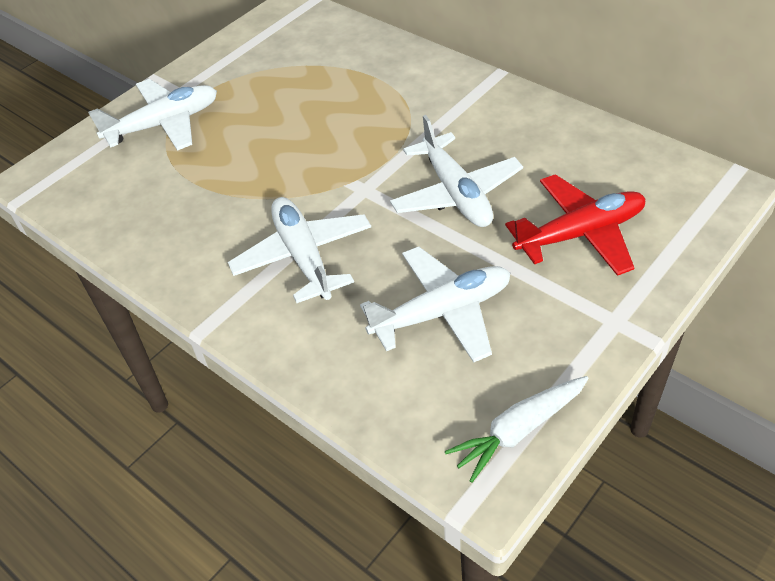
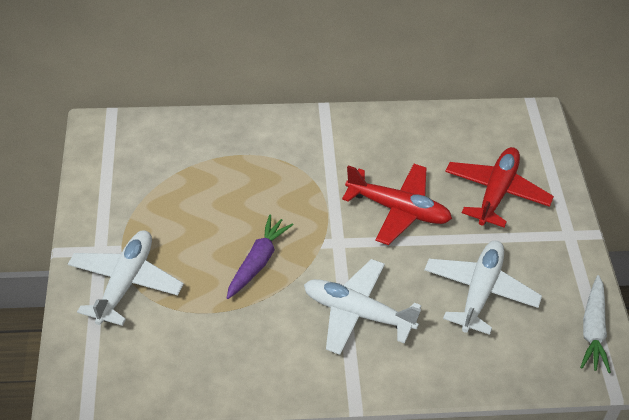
camera: 50 degrees left, 0 degrees up
white plane [390,115,523,227] -> red plane [342,164,452,245]
none -> purple carrot [227,215,293,299]

